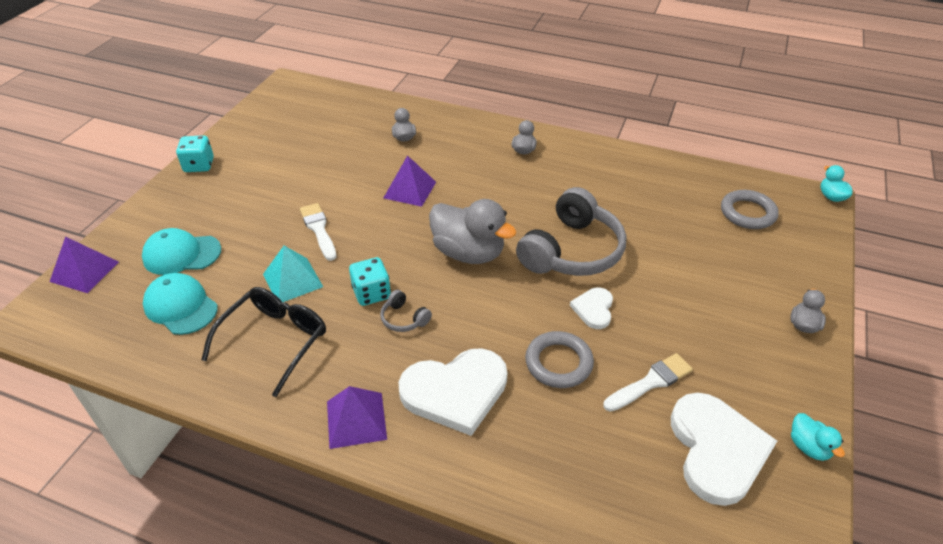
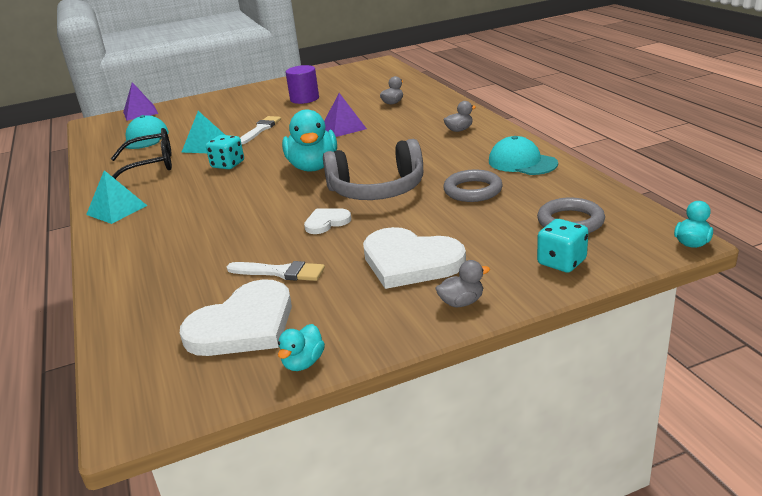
camera: 50 degrees right, 15 degrees down
turquoise cap [142,228,221,275] -> turquoise cap moved to [489,136,558,175]
turquoise dice [176,135,214,172] -> turquoise dice moved to [537,219,589,273]
purple pyramid [327,386,387,449] -> turquoise pyramid [86,170,147,224]
grey headphones [380,290,432,332] -> none
white heart [399,348,507,436] -> white heart moved to [363,227,466,289]
grey duck [429,199,517,264] -> turquoise duck [282,109,337,172]
grey ring [525,331,594,388] -> grey ring moved to [443,170,503,202]
none -> purple cylinder [286,65,319,104]

